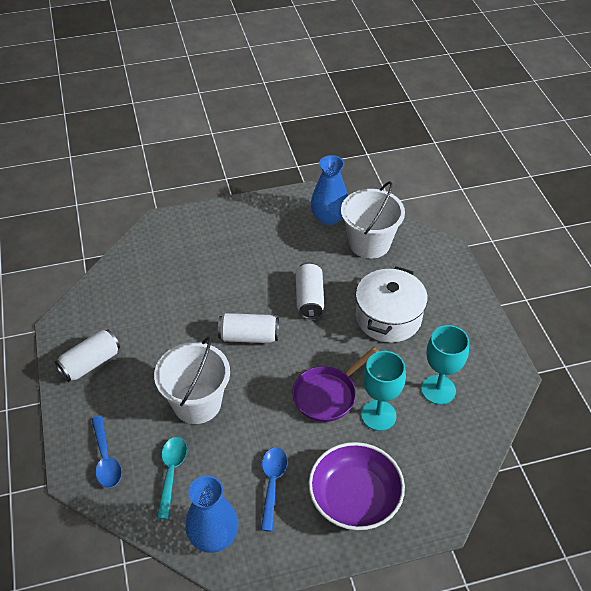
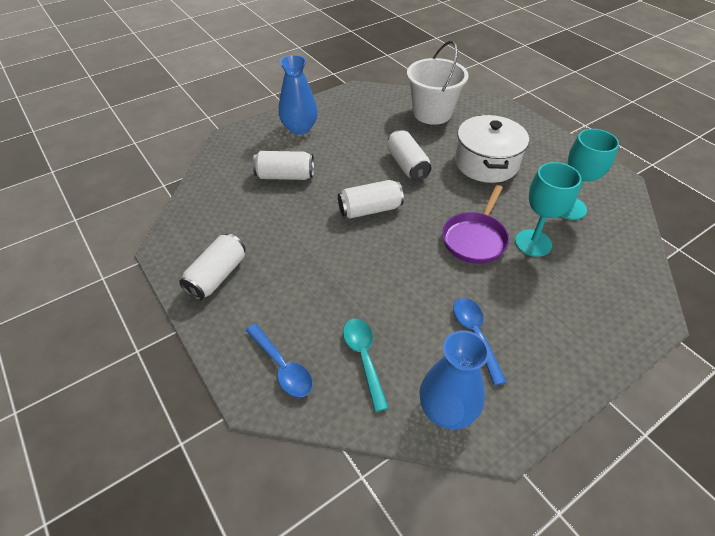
camera: 20 degrees left, 0 degrees up
white bucket [154,337,230,424] -> none
purple bowl [308,442,405,530] -> none
blue vase [311,155,348,225] -> blue vase moved to [279,55,318,135]
none -> white can [253,151,314,180]

